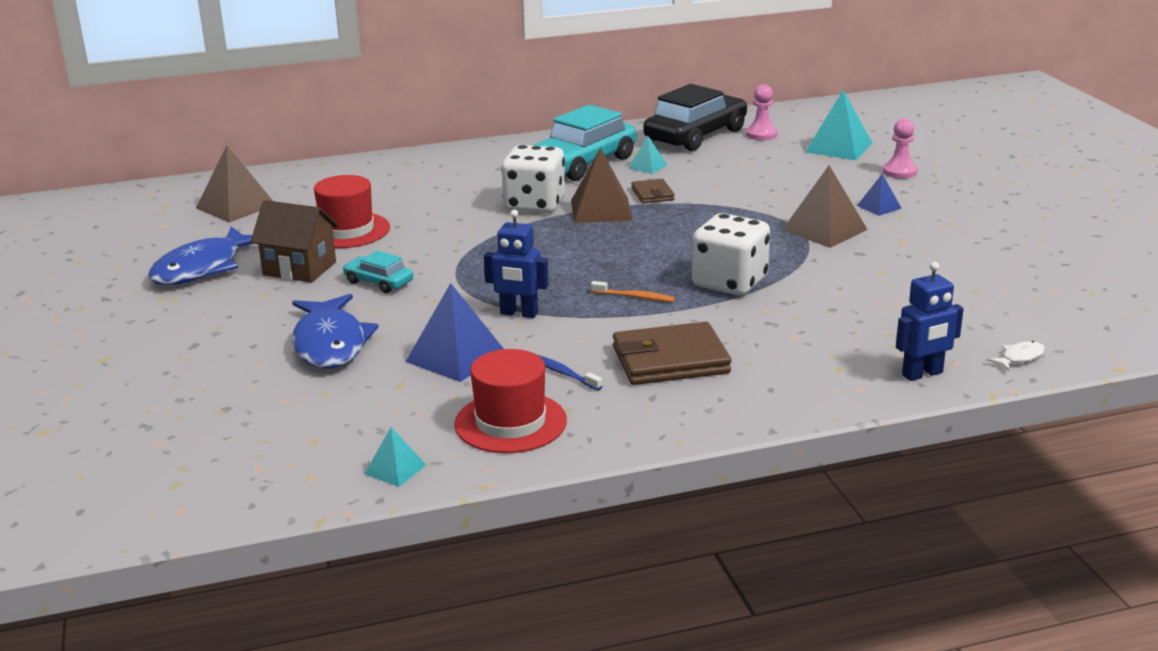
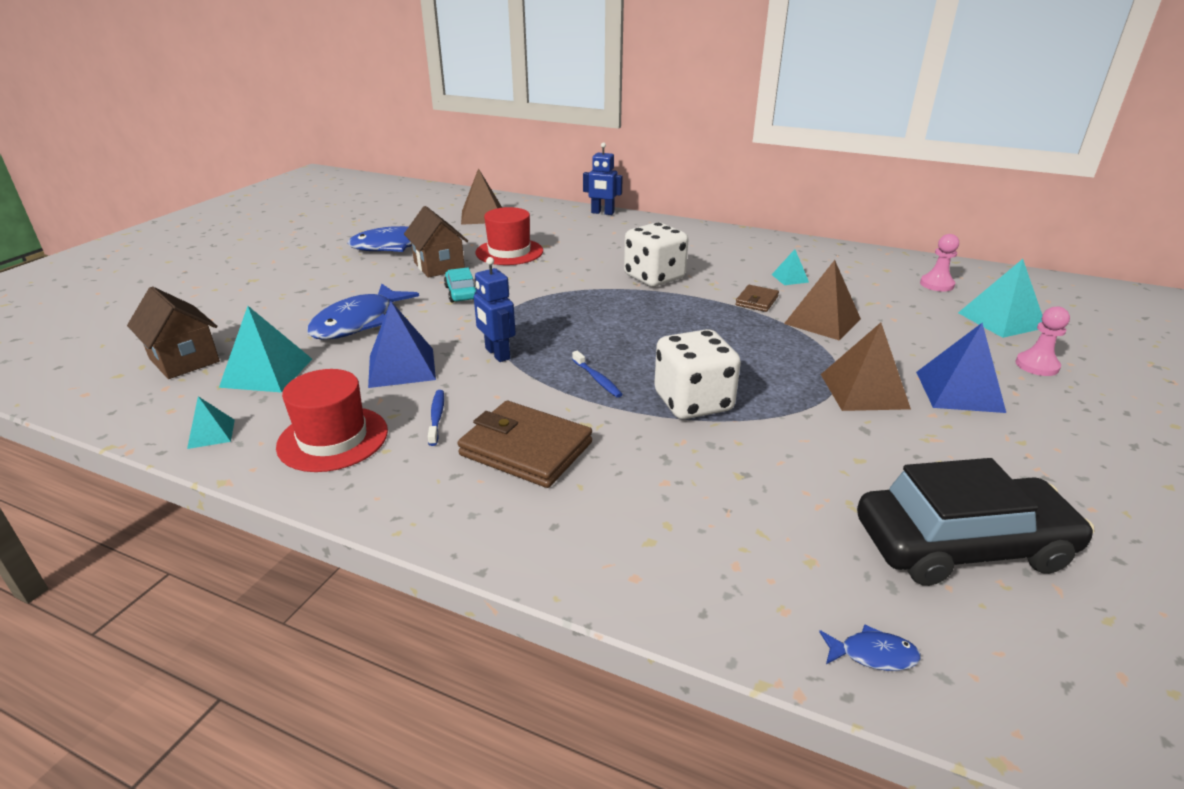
camera: 40 degrees right, 5 degrees up
turquoise car [532,105,636,181] -> none
brown pyramid [571,147,633,223] -> brown pyramid moved to [784,260,861,341]
orange toothbrush [591,281,675,302] -> blue toothbrush [572,351,623,398]
black car [643,84,747,151] -> black car moved to [857,458,1094,586]
blue pyramid [857,174,902,216] -> blue pyramid [916,323,1006,413], size x1.87
blue robot [896,262,964,381] -> blue robot moved to [583,142,623,215]
white fish [987,341,1045,371] -> blue fish [819,624,921,671]
none -> brown house [127,287,220,379]
none -> turquoise pyramid [219,306,312,393]

